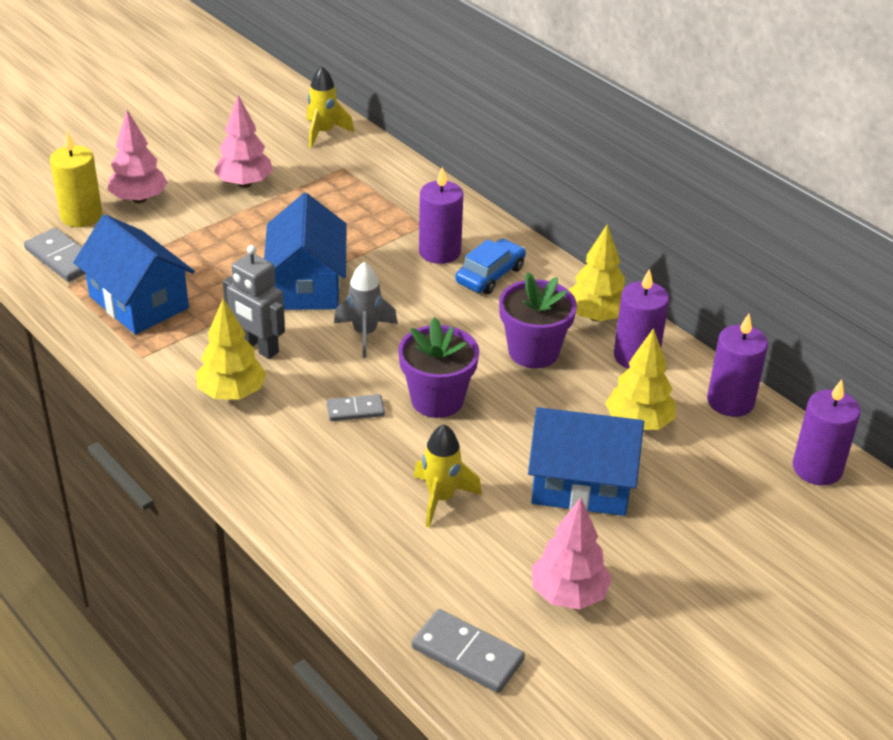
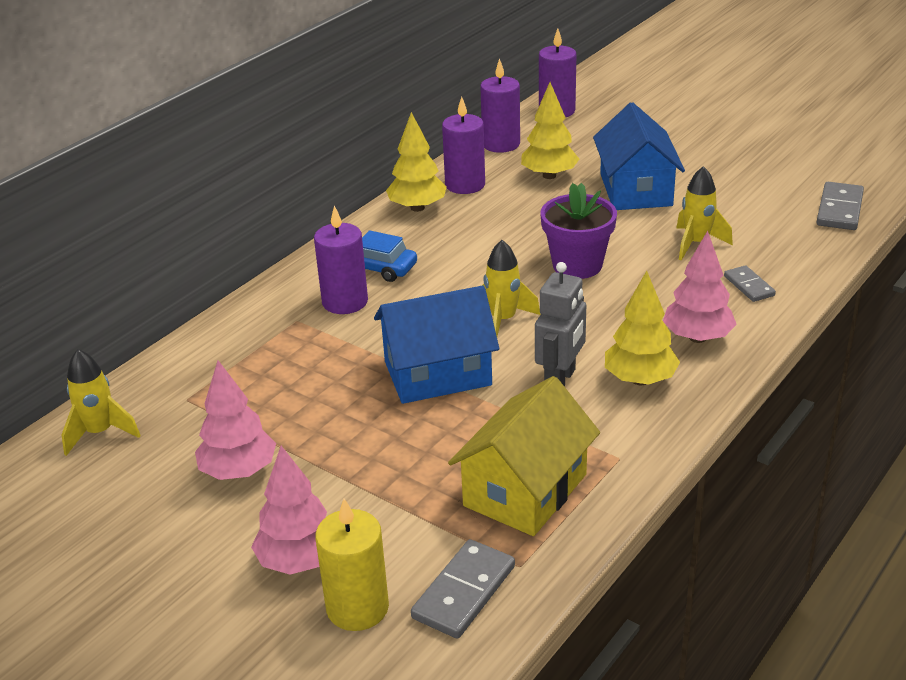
camera: 100 degrees left, 5 degrees down
blue house [73,215,195,335] -> yellow house [448,376,600,536]
grey domino [327,394,385,421] -> grey domino moved to [724,265,776,302]
grey rocket [334,262,398,358] -> yellow rocket [482,240,540,336]
purple flower pot [499,272,577,368] -> none
pink tree [532,498,612,609] -> pink tree moved to [663,231,737,343]

